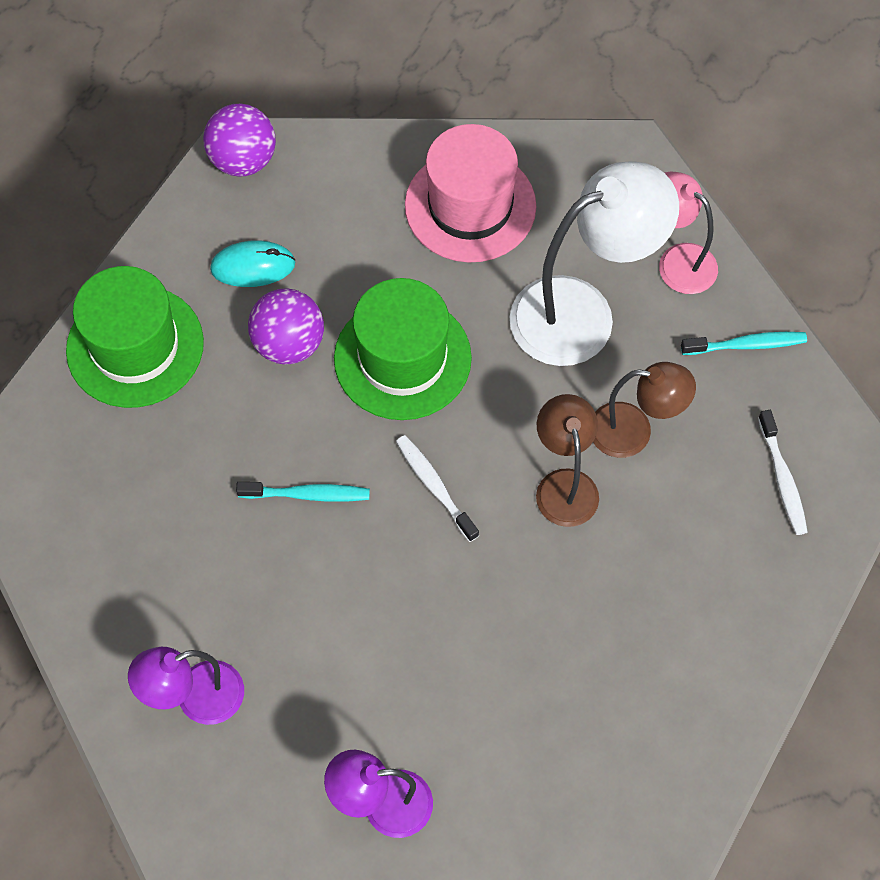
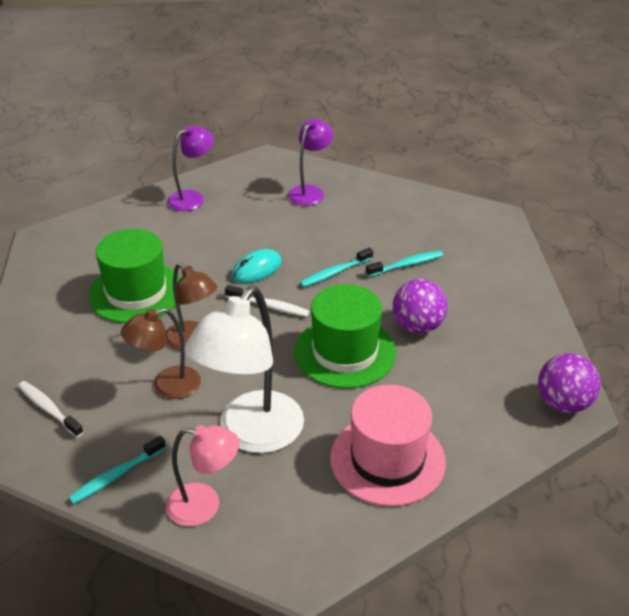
camera: 145 degrees right, 25 degrees down
green hat [66,266,204,408] -> green hat moved to [88,229,180,323]
turquoise mouse [210,240,295,287] -> turquoise mouse moved to [232,249,282,283]
none -> turquoise toothbrush [366,251,443,277]

